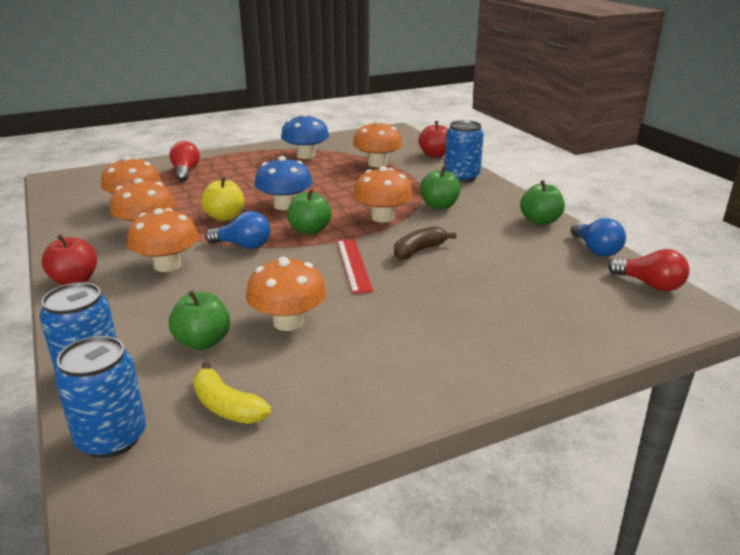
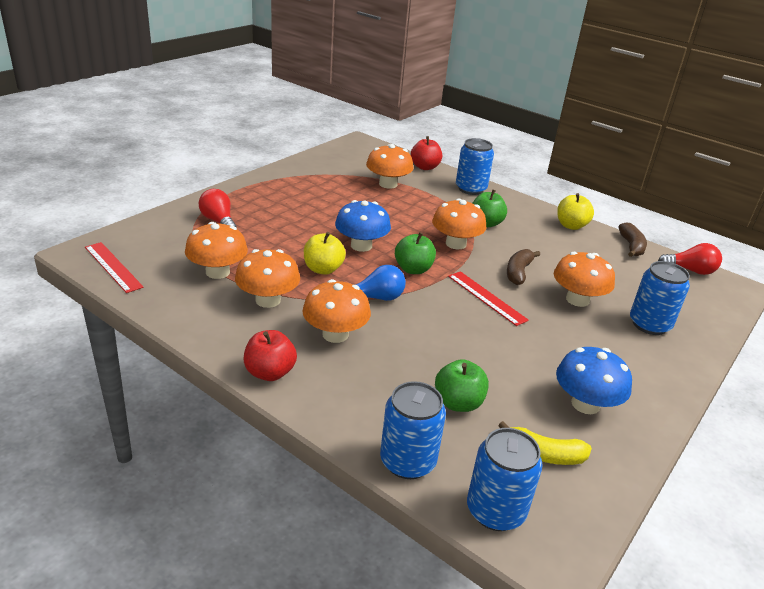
camera: 30 degrees left, 5 degrees up
orange mushroom [246,257,327,331] -> orange mushroom moved to [554,252,615,307]
blue mushroom [281,113,329,159] -> blue mushroom moved to [556,347,632,414]
green apple [520,180,565,225] -> yellow apple [557,193,594,230]
blue light bulb [571,218,626,257] -> brown banana [619,222,647,257]
none -> red ruler [85,242,144,293]
none -> blue can [630,261,690,335]

